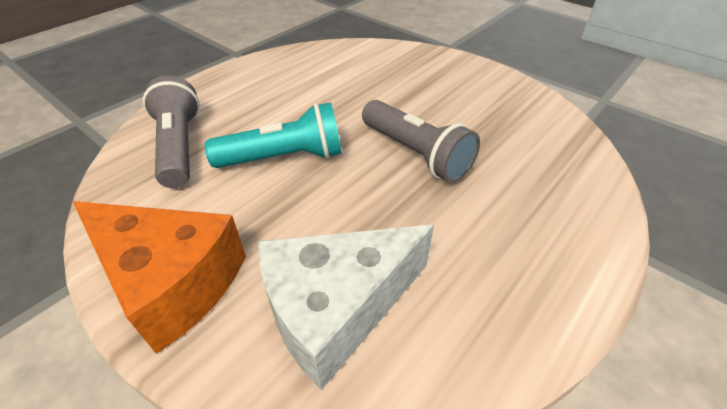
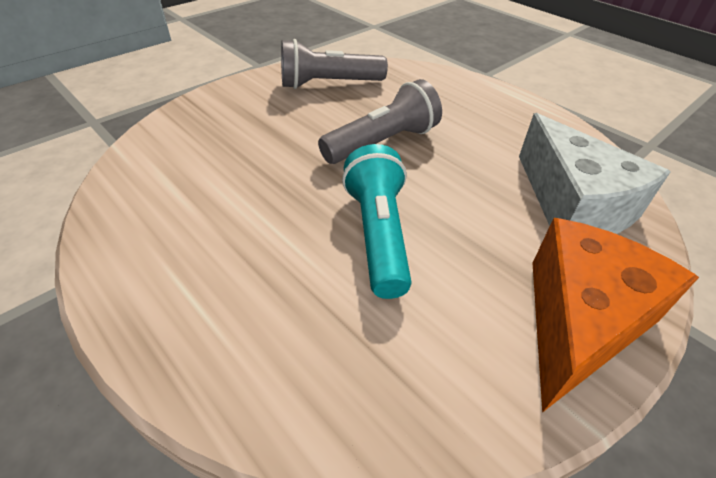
camera: 85 degrees left, 0 degrees up
grey flashlight [143,75,200,188] -> grey flashlight moved to [281,39,388,89]

